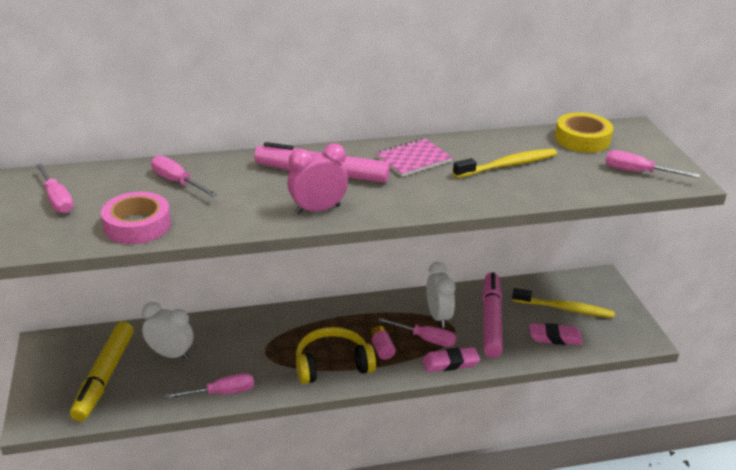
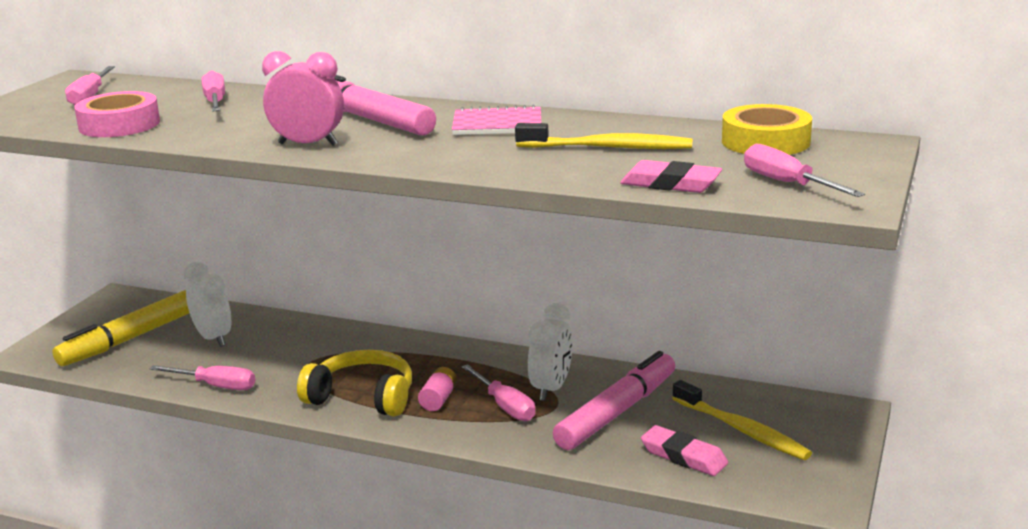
camera: 35 degrees right, 10 degrees down
pink eraser [422,347,480,372] -> pink eraser moved to [620,160,722,193]

